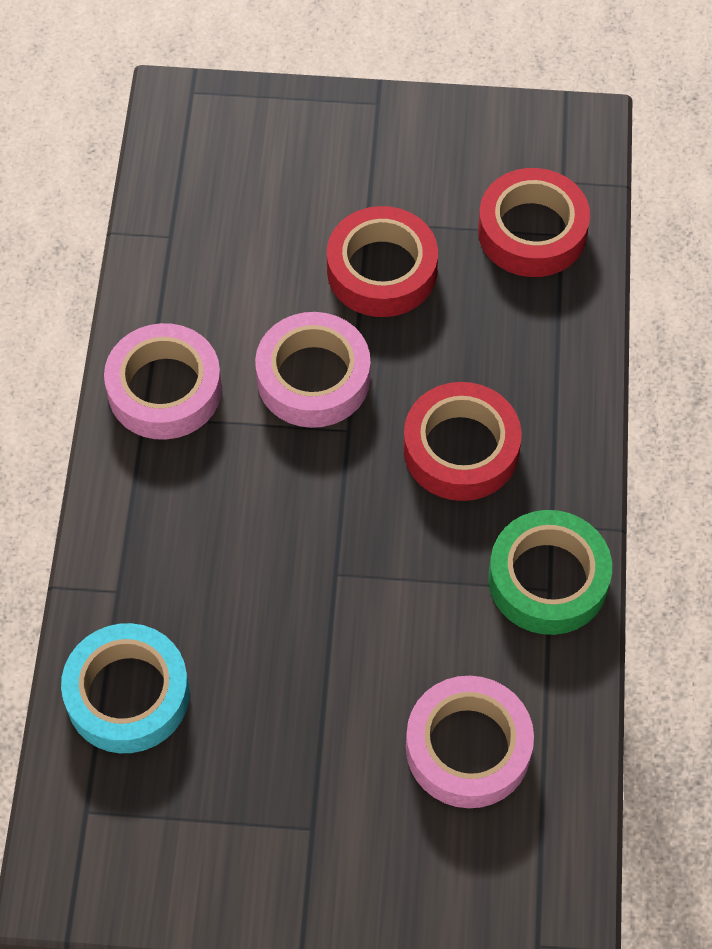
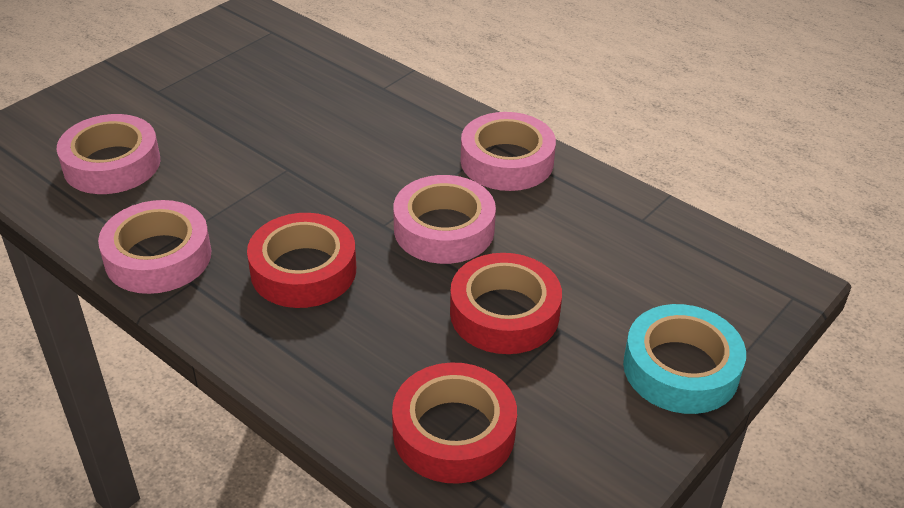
camera: 125 degrees right, 20 degrees down
turquoise tape [61,623,190,753] -> turquoise tape moved to [623,304,746,414]
green tape [488,510,612,635] -> pink tape [98,200,211,294]

